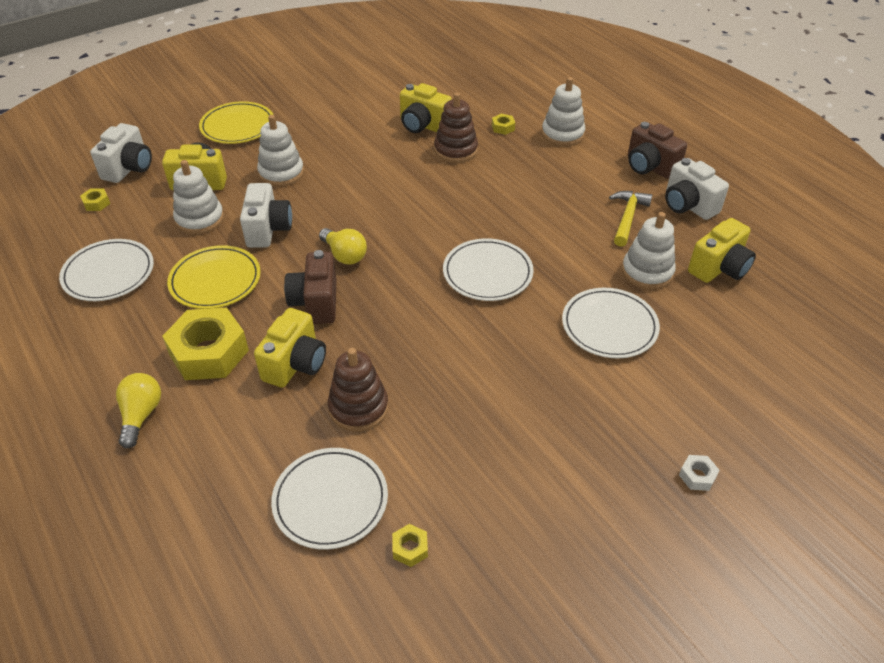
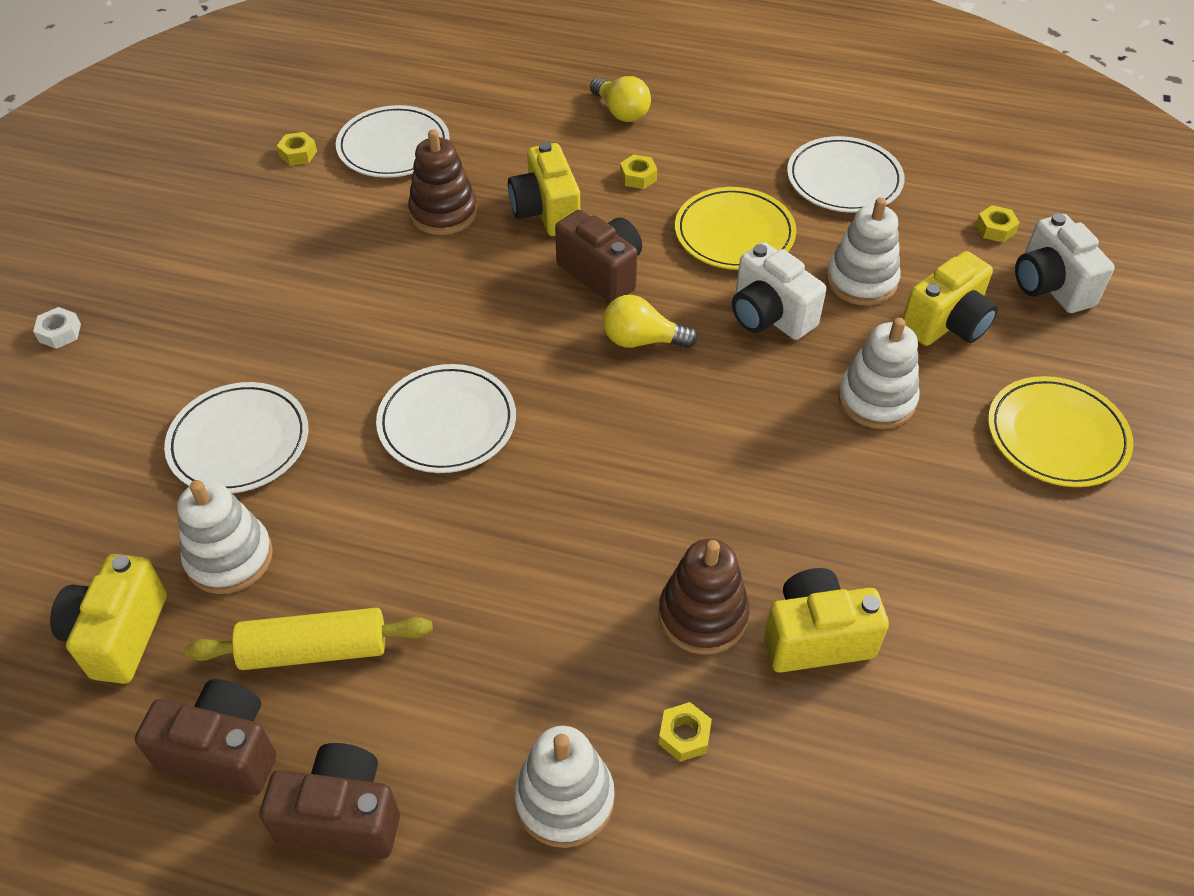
camera: 140 degrees right, 5 degrees up
yellow nut [162,308,249,380] -> yellow nut [620,154,657,189], size x0.42
yellow hammer [609,191,652,247] -> yellow rolling pin [185,608,433,670]
white camera [665,158,729,220] -> brown camera [135,679,276,795]

